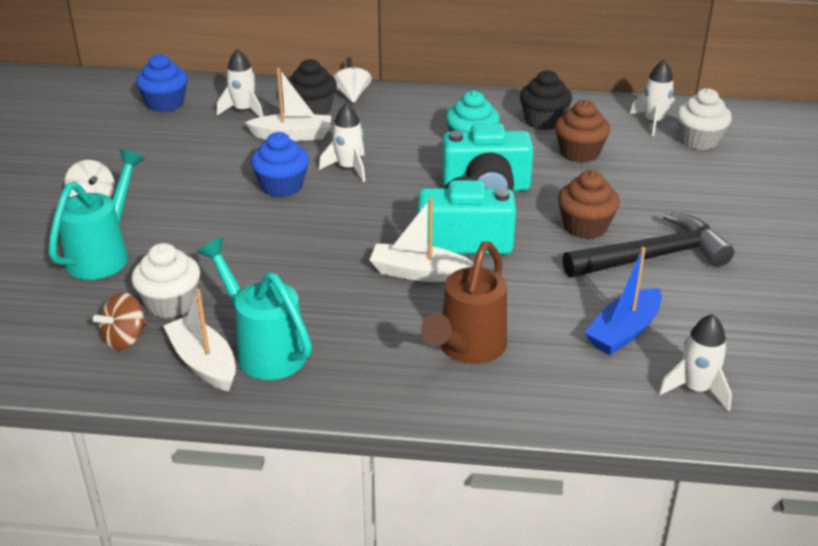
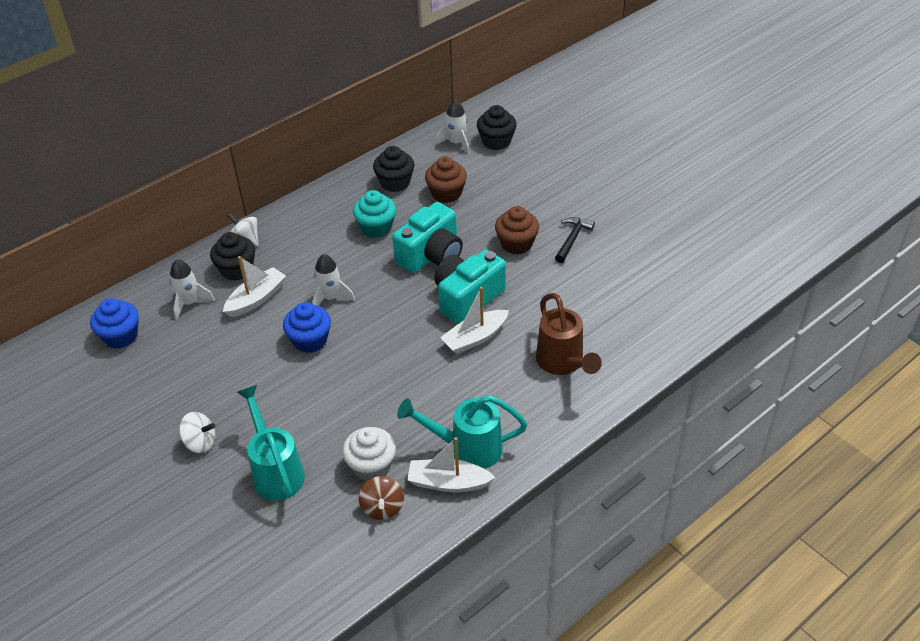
camera: 45 degrees left, 10 degrees up
black hammer [563,213,734,278] -> black hammer [555,217,595,263], size x0.56
blue boat [585,247,662,355] -> none
white rocket [658,314,732,411] -> none
white cupcake [677,88,732,150] -> black cupcake [477,105,517,150]

